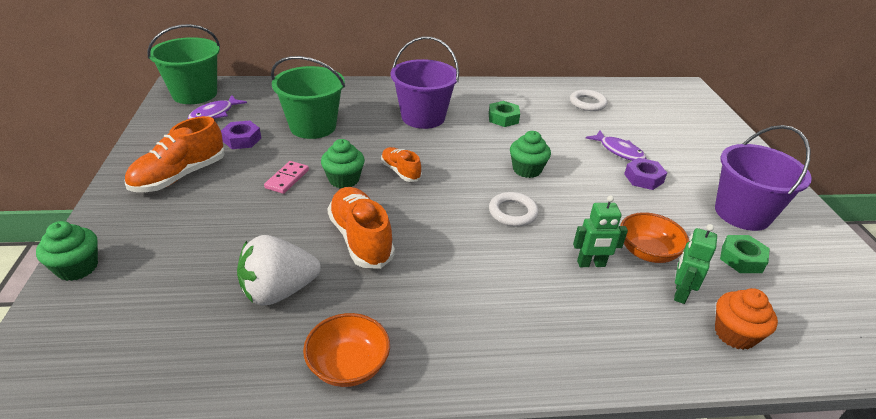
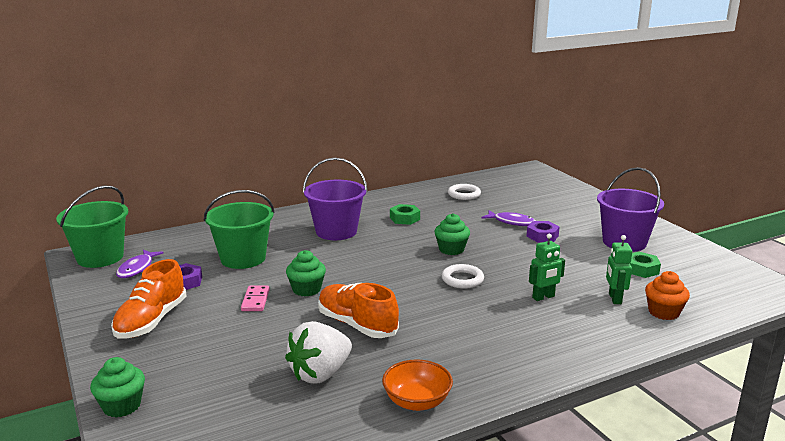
camera: 20 degrees left, 15 degrees down
orange shoe [381,147,422,182] -> none
orange bowl [620,212,690,263] -> none

